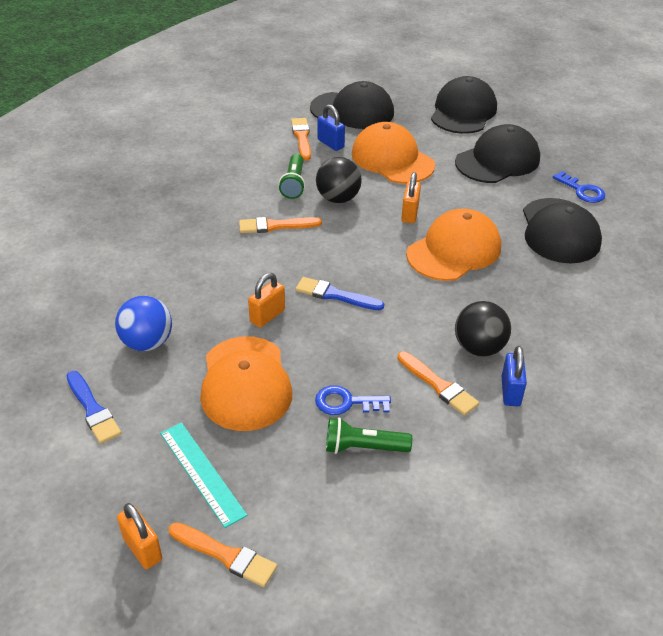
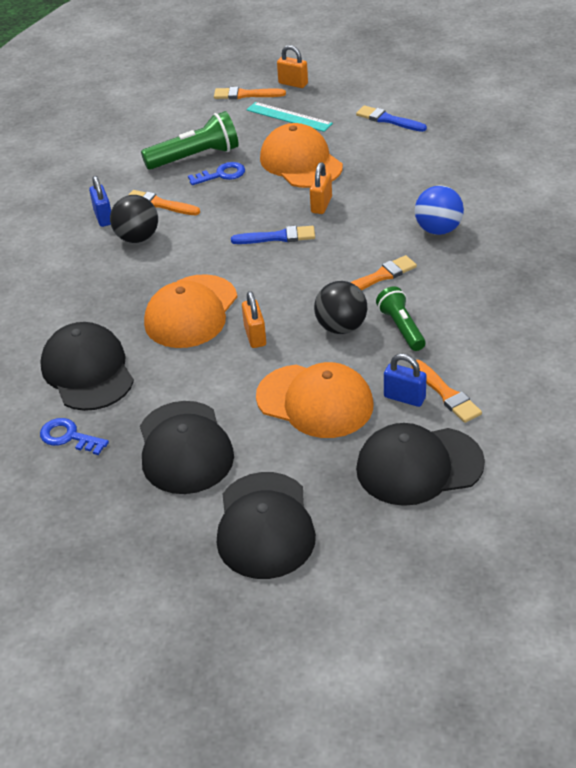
camera: 160 degrees right, 0 degrees up
blue ball [115,296,172,351] -> blue ball moved to [415,185,464,235]
green flashlight [326,417,412,454] -> green flashlight [141,111,239,170], size x1.56
black cap [455,124,540,183] -> black cap turned 45 degrees counterclockwise [140,401,234,494]

